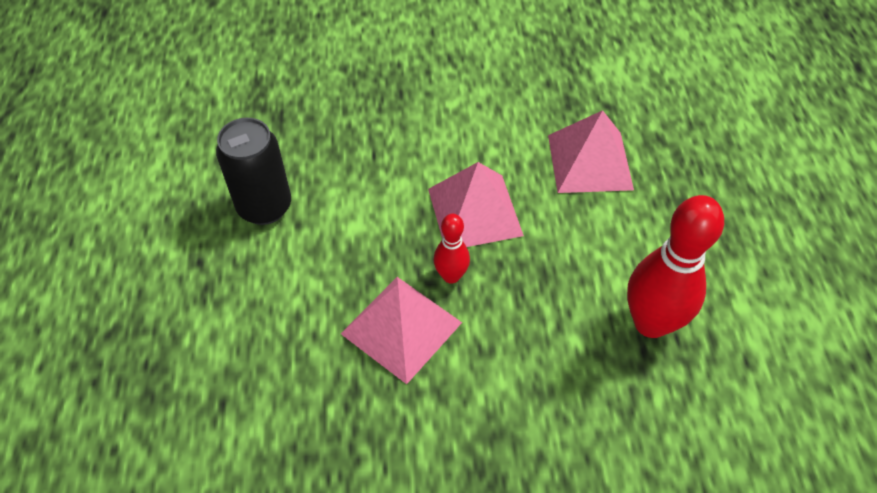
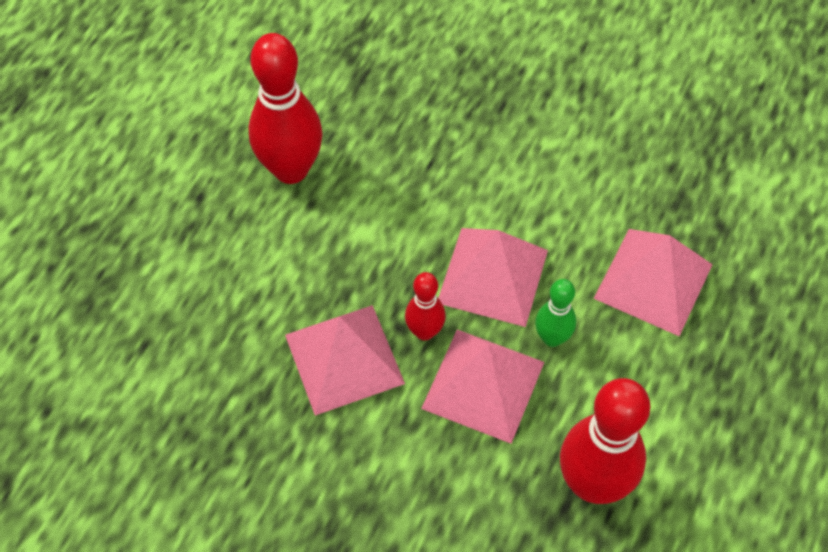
camera: 30 degrees right, 5 degrees up
black can [216,118,291,225] -> red bowling pin [248,33,323,184]
none -> pink pyramid [421,330,544,444]
none -> green bowling pin [535,279,576,347]

